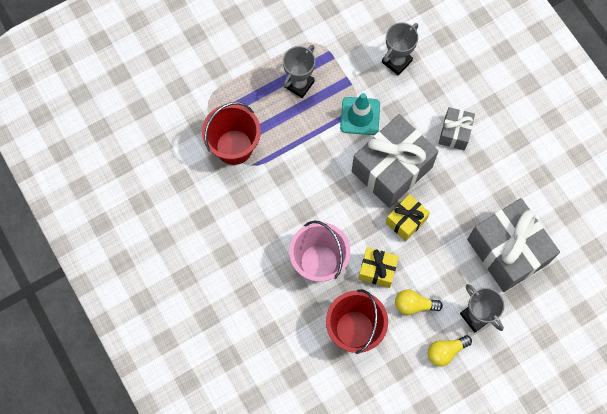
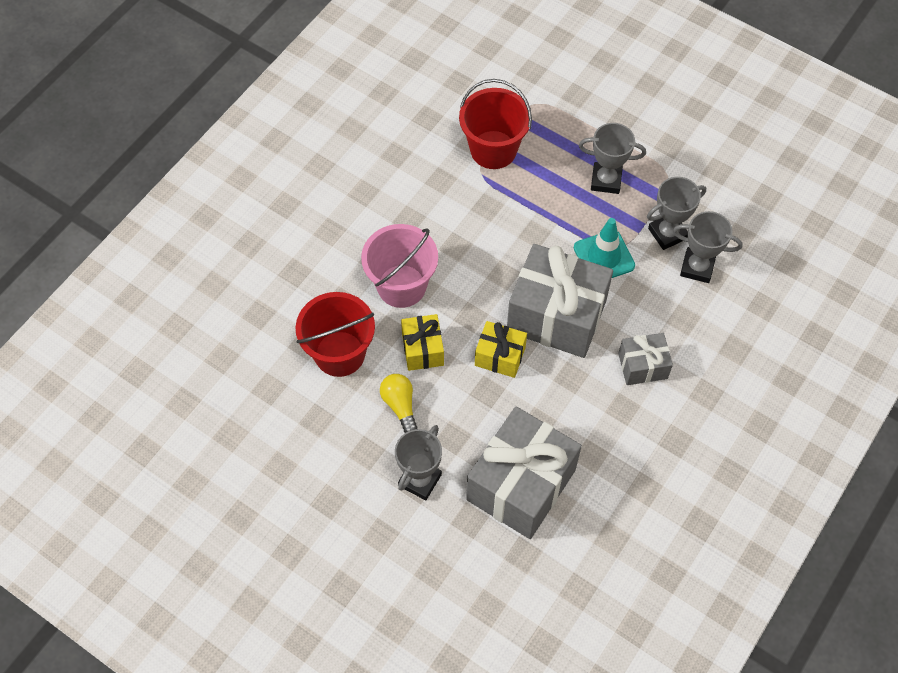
camera: 65 degrees right, 10 degrees down
yellow light bulb [428,335,472,366] -> none
none -> grey trophy [647,177,706,250]

